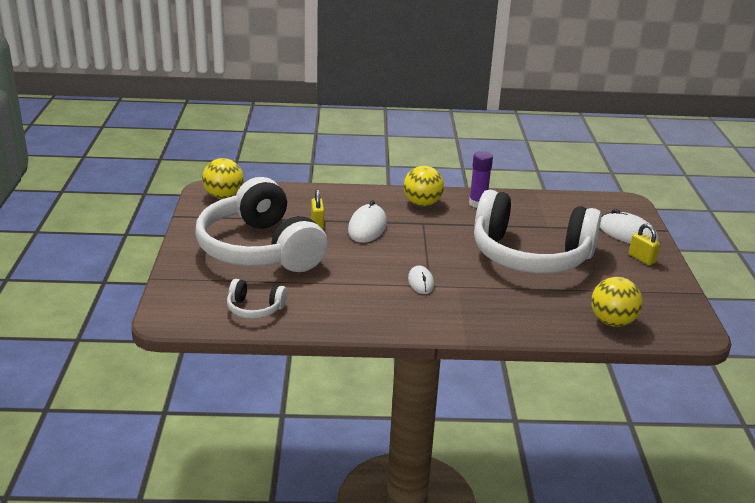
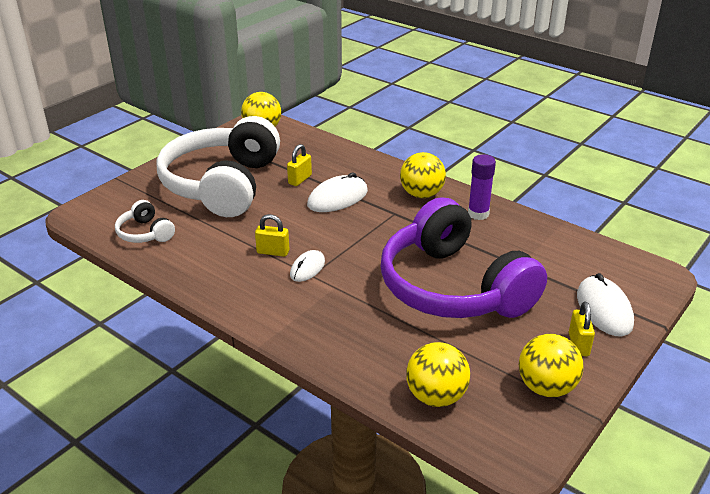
camera: 40 degrees right, 5 degrees up
white headphones [474,190,602,274] -> purple headphones [381,197,547,318]
none -> yellow padlock [255,214,290,257]
none -> yellow ball [519,334,583,397]

